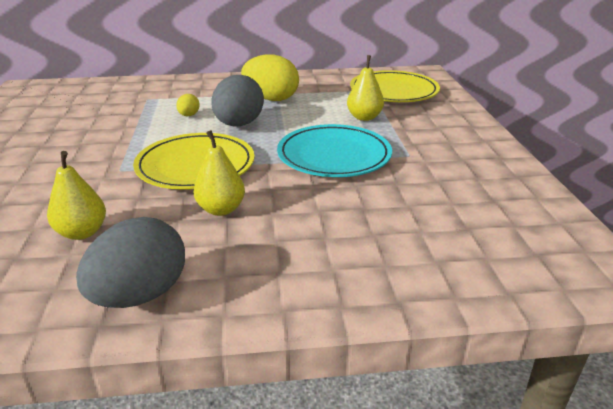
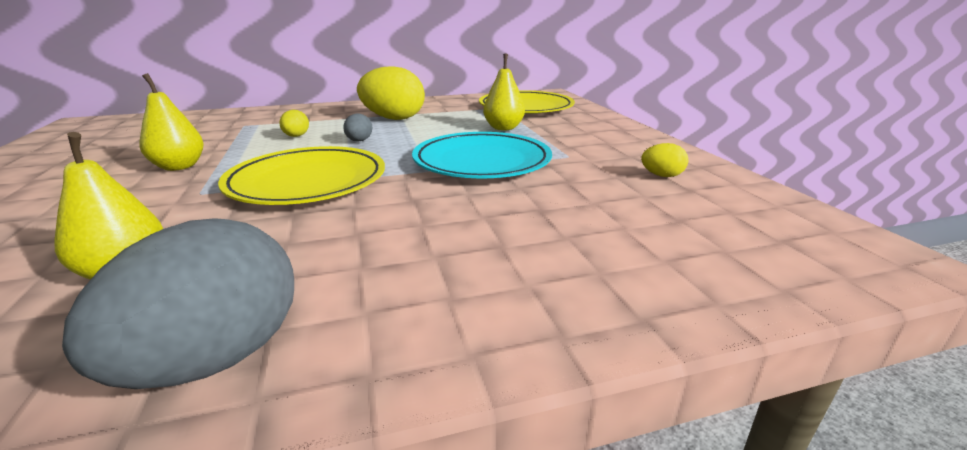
camera: 10 degrees left, 5 degrees down
yellow pear [194,130,245,216] -> yellow pear moved to [140,73,204,171]
grey egg [211,75,264,127] -> grey egg [343,113,372,141], size x0.46
none -> yellow egg [641,143,688,177]

